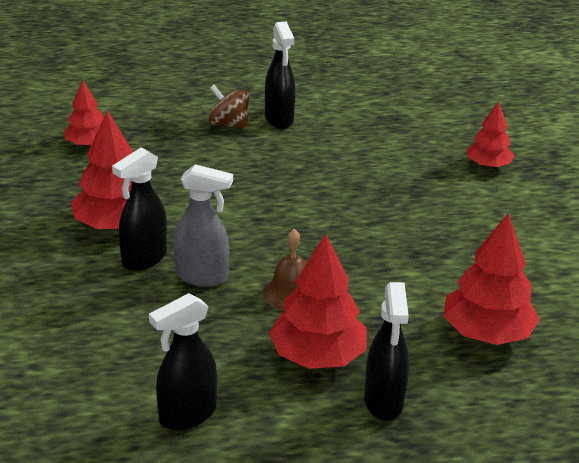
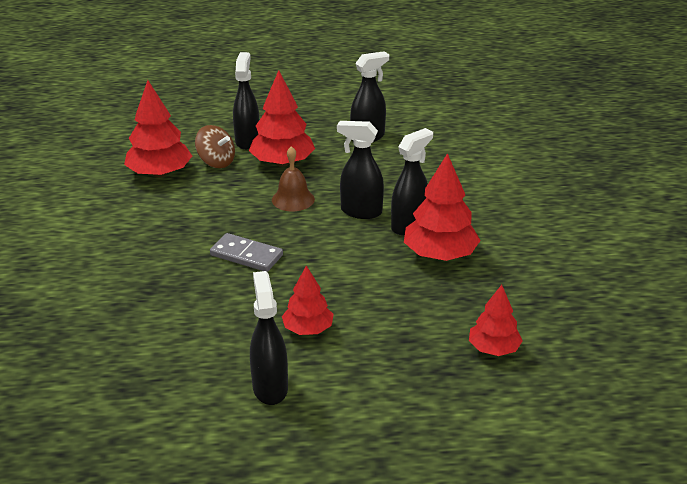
camera: 175 degrees left, 0 degrees up
grey spray bottle [174,164,233,287] -> black spray bottle [337,121,384,219]
brown spinning top [208,84,250,129] -> brown spinning top moved to [195,125,235,168]
red tree [467,101,514,168] -> red tree moved to [282,266,334,335]
none -> grey domino [210,233,283,272]

